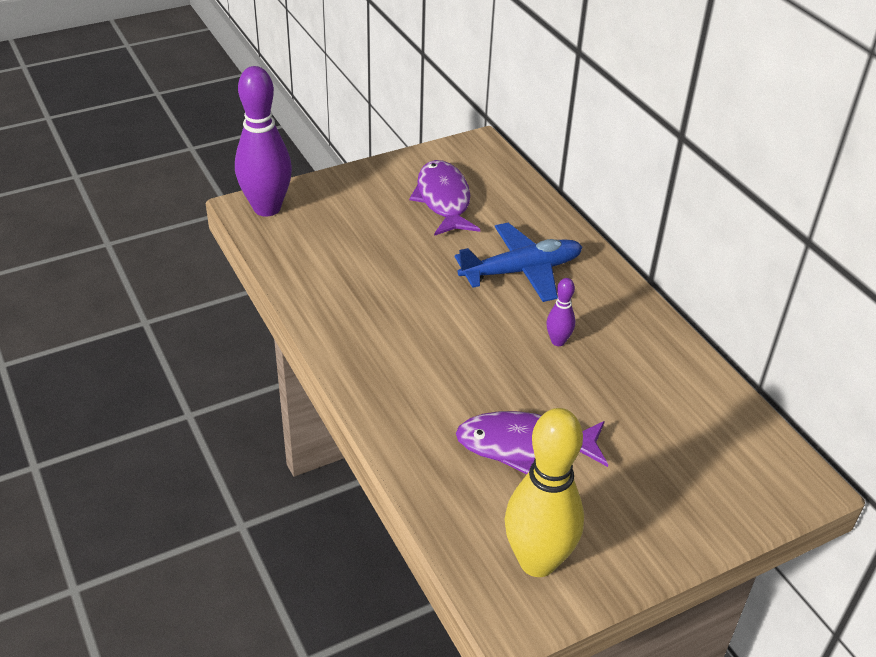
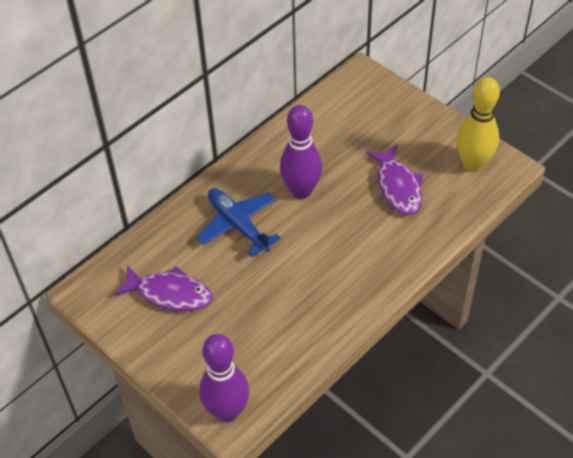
camera: 105 degrees left, 10 degrees up
purple fish [409,160,480,236] -> purple fish turned 135 degrees counterclockwise [114,265,212,311]
purple bowling pin [546,278,575,346] -> purple bowling pin [280,105,322,199], size x2.19

